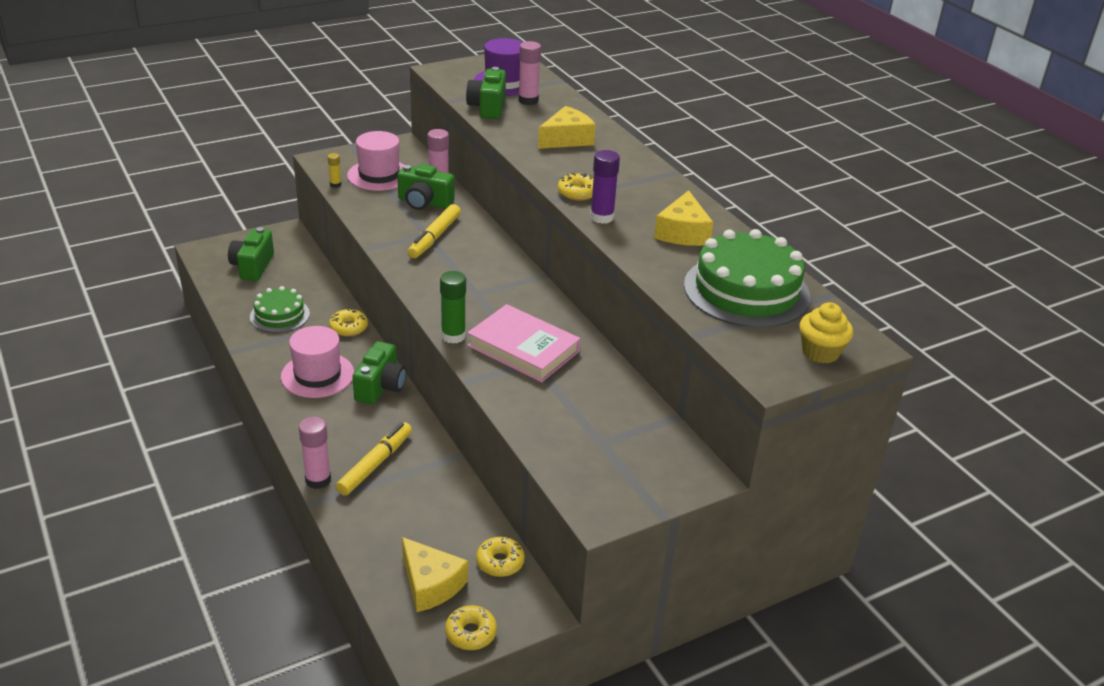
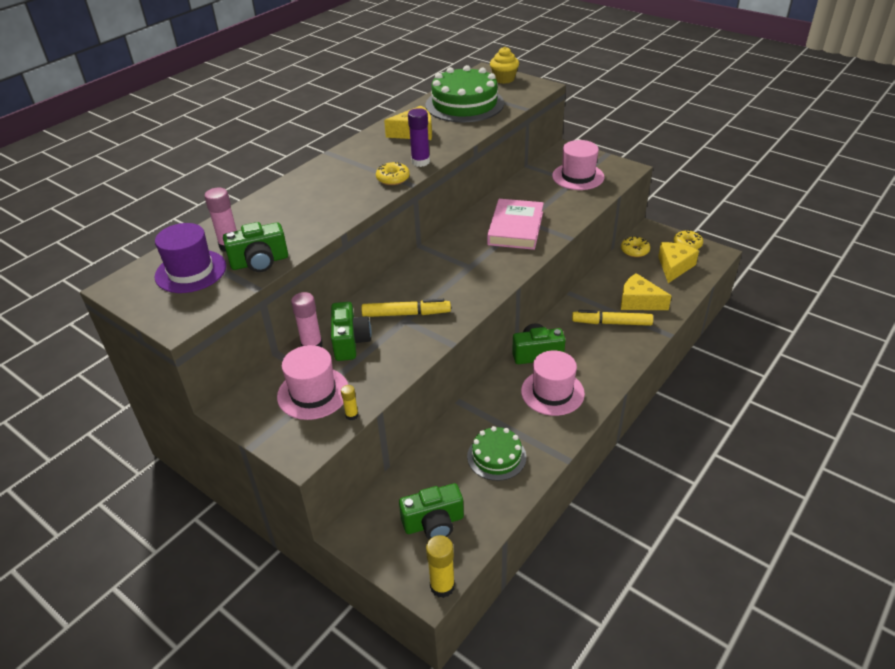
camera: 110 degrees left, 5 degrees up
pink glue stick [299,417,331,489] -> none
yellow donut [329,308,368,337] -> none
green glue stick [440,271,466,344] -> none
yellow cheese [538,106,596,149] -> yellow cheese moved to [621,273,671,310]
none -> yellow glue stick [426,535,455,598]
none -> pink hat [552,140,605,190]

